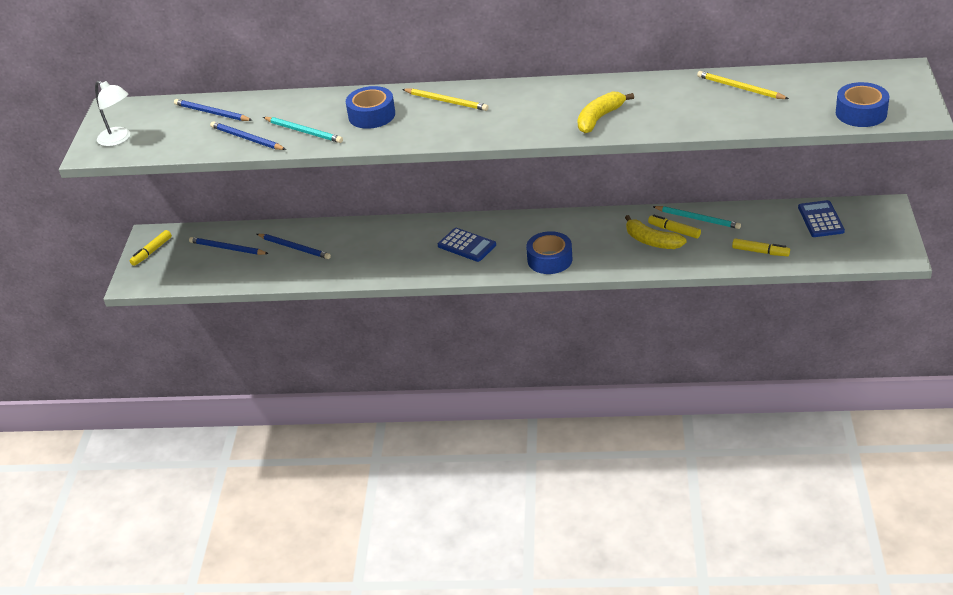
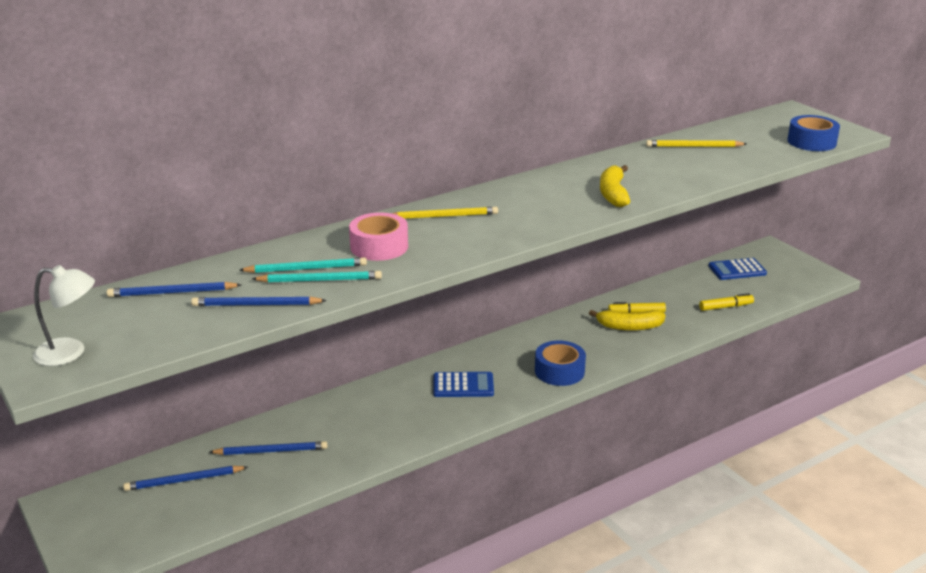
camera: 40 degrees left, 10 degrees down
yellow marker [129,230,172,266] -> none
blue tape [346,86,395,129] -> pink tape [349,212,408,261]
turquoise pencil [652,206,741,229] -> turquoise pencil moved to [240,257,367,273]
blue calculator [798,200,845,237] -> blue calculator turned 60 degrees counterclockwise [709,258,767,280]

